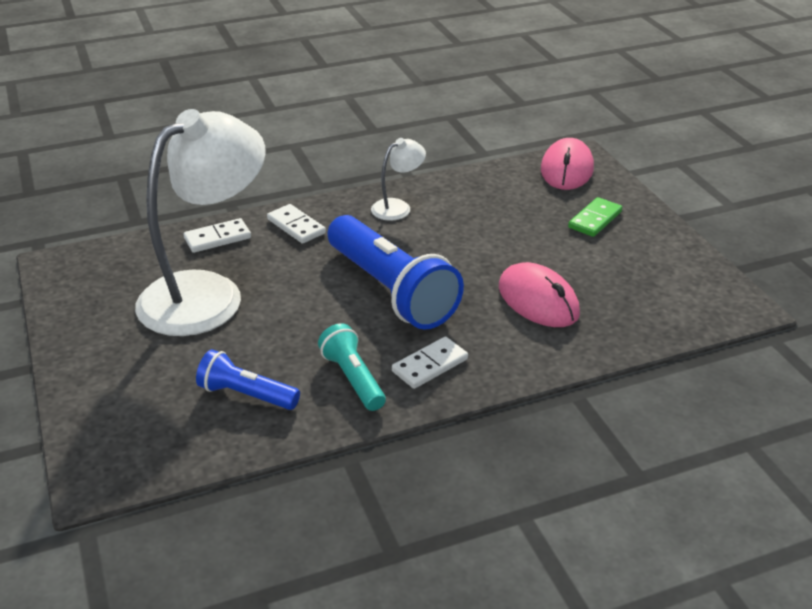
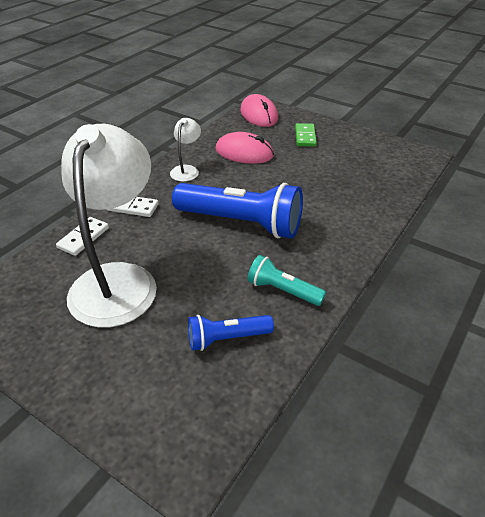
camera: 35 degrees left, 5 degrees up
white domino [392,337,468,389] -> none
pink mouse [499,262,580,327] -> pink mouse moved to [215,132,274,164]

